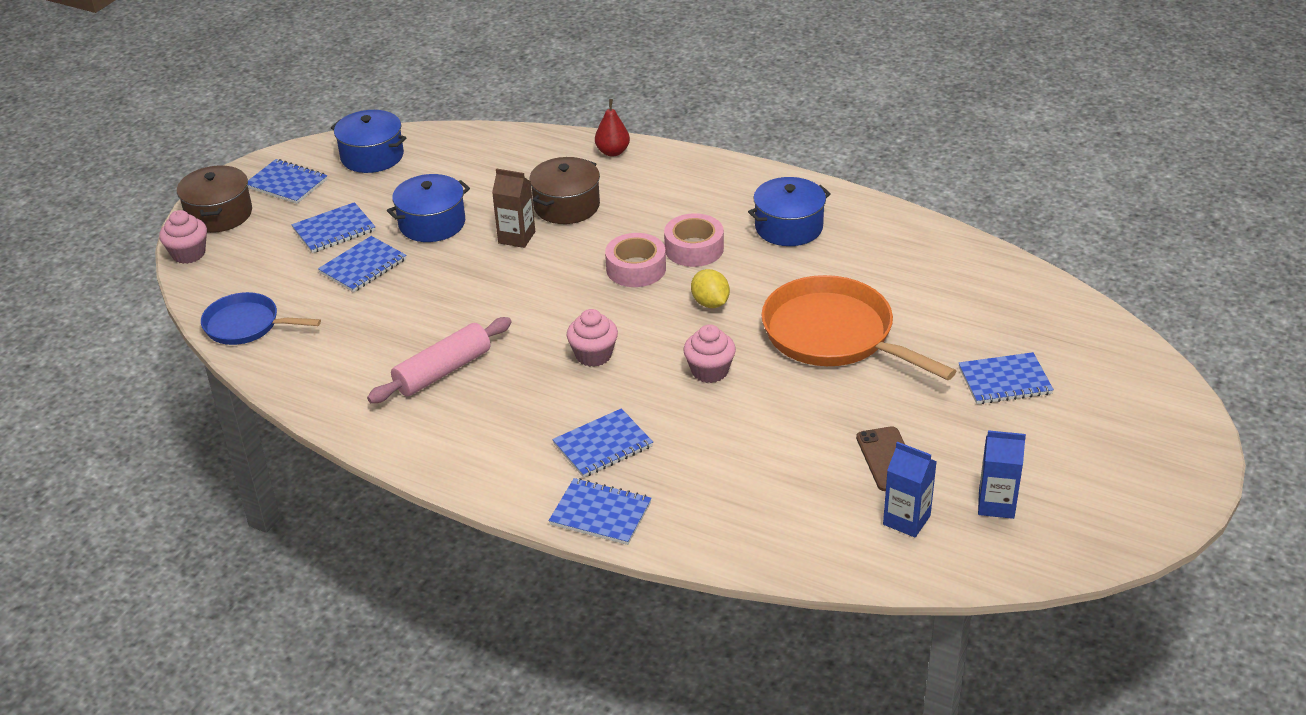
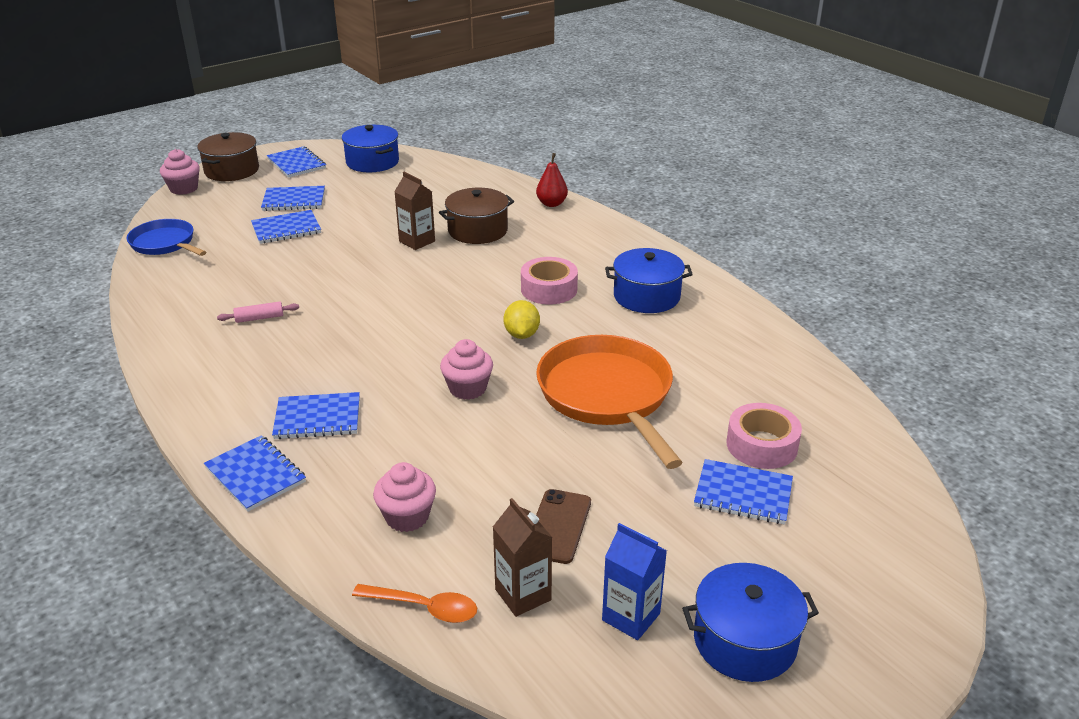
camera: 25 degrees right, 5 degrees down
pink rolling pin [367,317,512,403] -> pink rolling pin [217,301,299,323], size x0.50
blue pot [387,174,470,242] -> blue pot moved to [682,563,819,682]
pink cupcake [567,309,618,367] -> pink cupcake moved to [373,462,436,532]
pink tape [605,233,666,287] -> pink tape moved to [726,403,802,469]
blue carton [883,442,937,537] -> brown carton [493,498,553,617]
none -> orange spoon [352,584,477,623]

